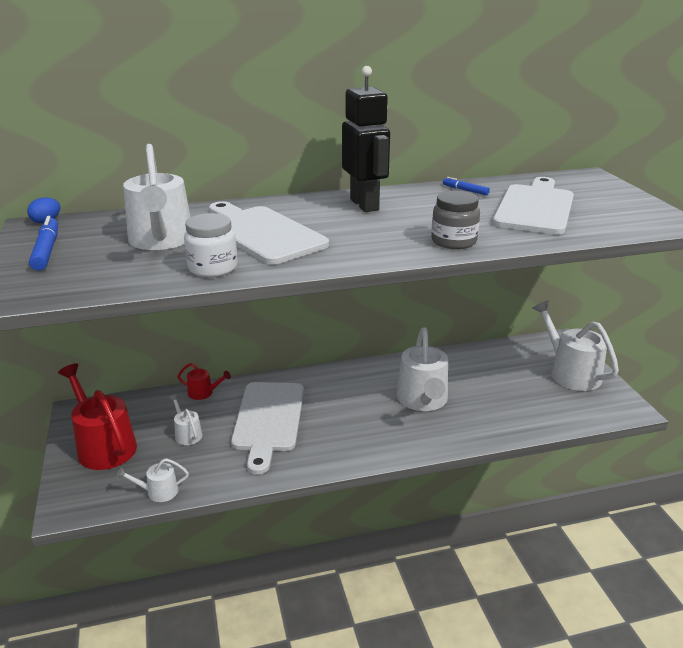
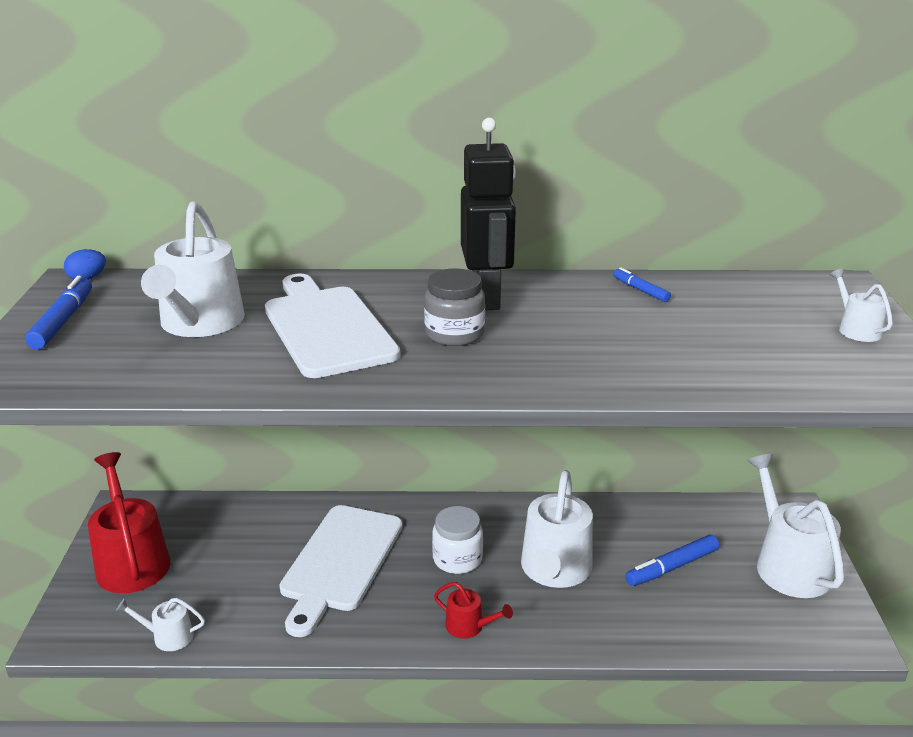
camera: 15 degrees right, 0 degrees up
white watering can [169,394,202,445] -> white watering can moved to [830,269,893,342]
red watering can [177,363,231,400] -> red watering can moved to [434,582,513,639]
white jar [184,213,237,277] -> white jar moved to [432,506,483,574]
grey jar [431,190,480,249] -> grey jar moved to [424,268,485,346]
white cutting board [492,177,574,234] -> none
none -> blue marker [625,535,719,586]

